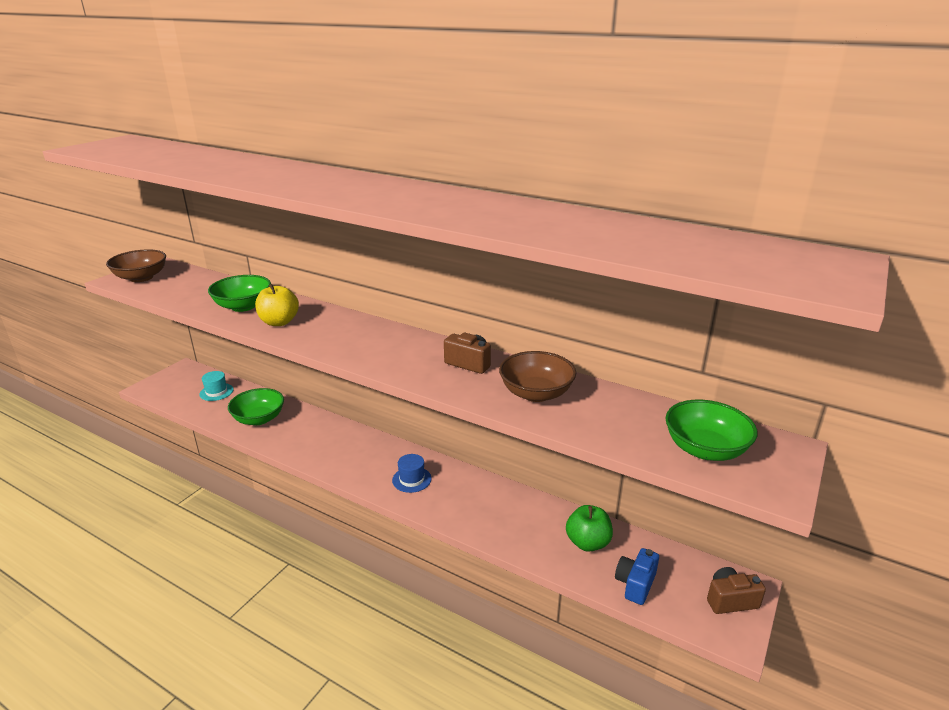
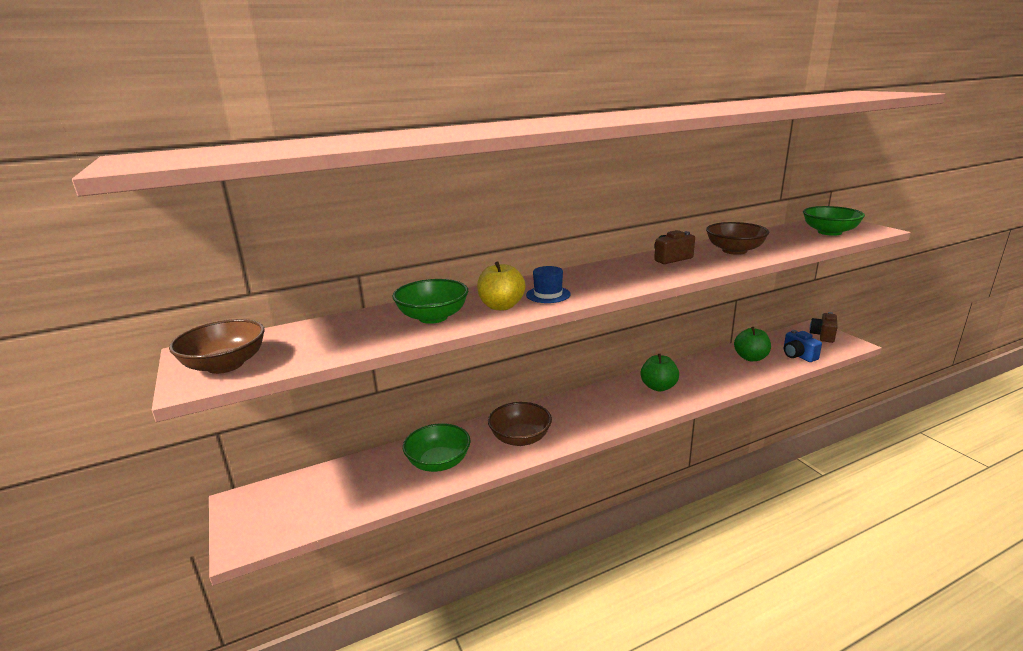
camera: 55 degrees left, 5 degrees down
turquoise hat [199,371,234,401] -> none
blue hat [392,454,432,493] -> blue hat moved to [526,266,570,303]
none -> brown bowl [488,402,552,446]
none -> green apple [641,354,679,391]

